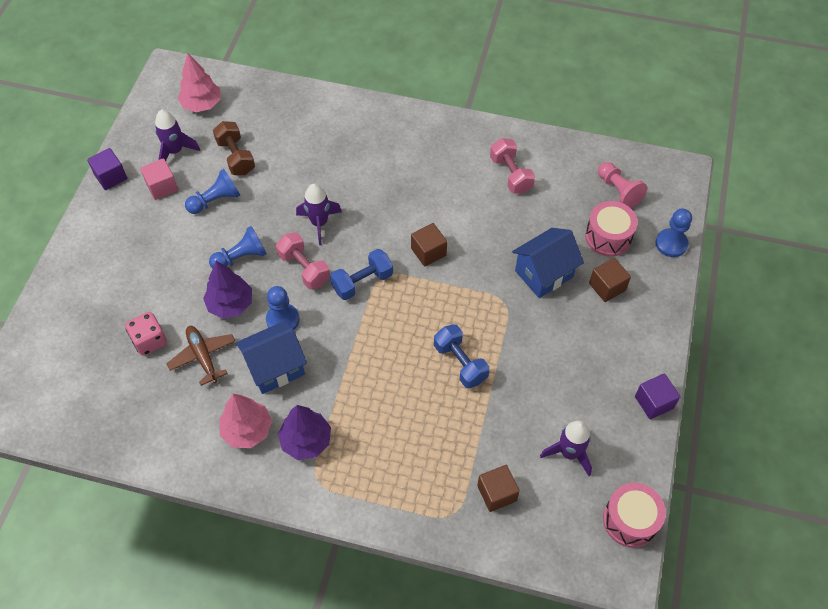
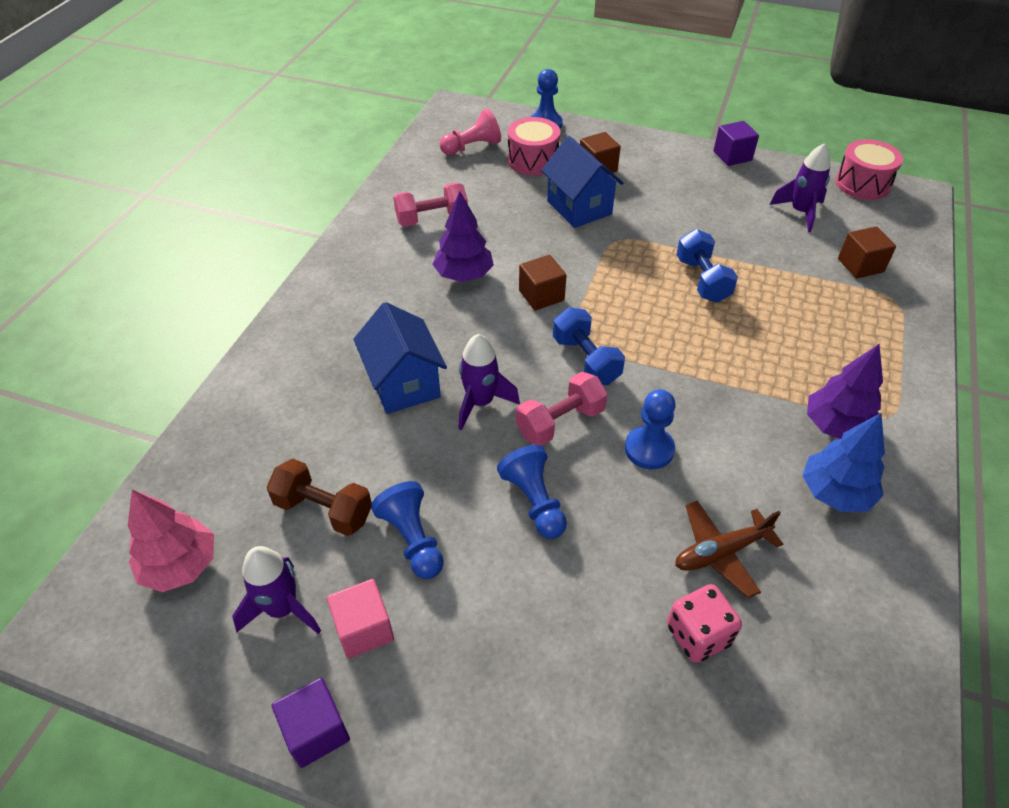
camera: 85 degrees left, 10 degrees down
purple tree [203,261,252,319] -> purple tree moved to [432,191,494,282]
brown dumbbell [213,121,255,175] -> brown dumbbell turned 45 degrees clockwise [266,459,372,536]
pink tree [219,394,272,448] -> blue tree [802,413,885,512]
blue house [236,321,307,394] -> blue house moved to [353,302,447,414]
blue dumbbell [434,324,490,388] -> blue dumbbell turned 75 degrees counterclockwise [676,229,738,303]

